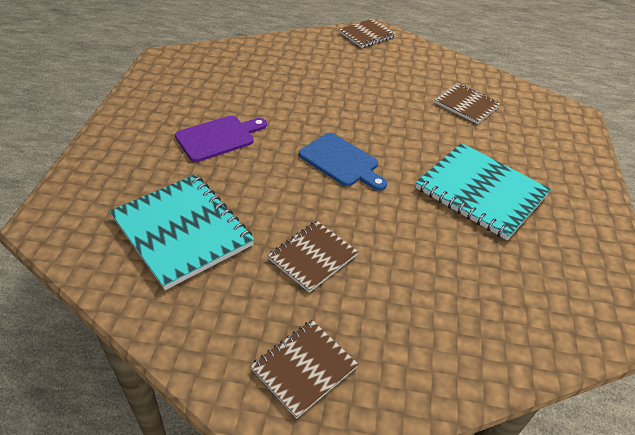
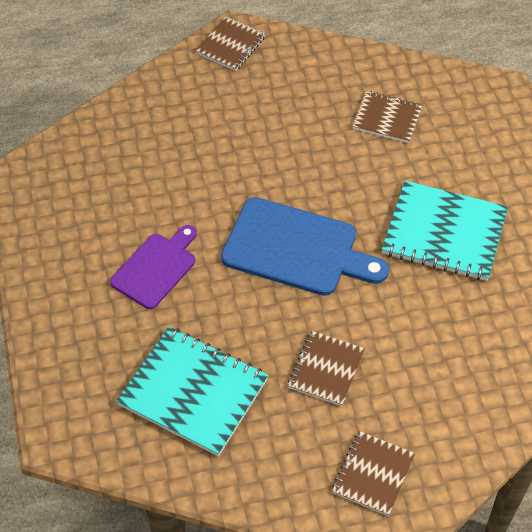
camera: 20 degrees left, 10 degrees up
blue cutting board [299,133,387,191] -> blue cutting board [221,197,389,296], size x1.59

